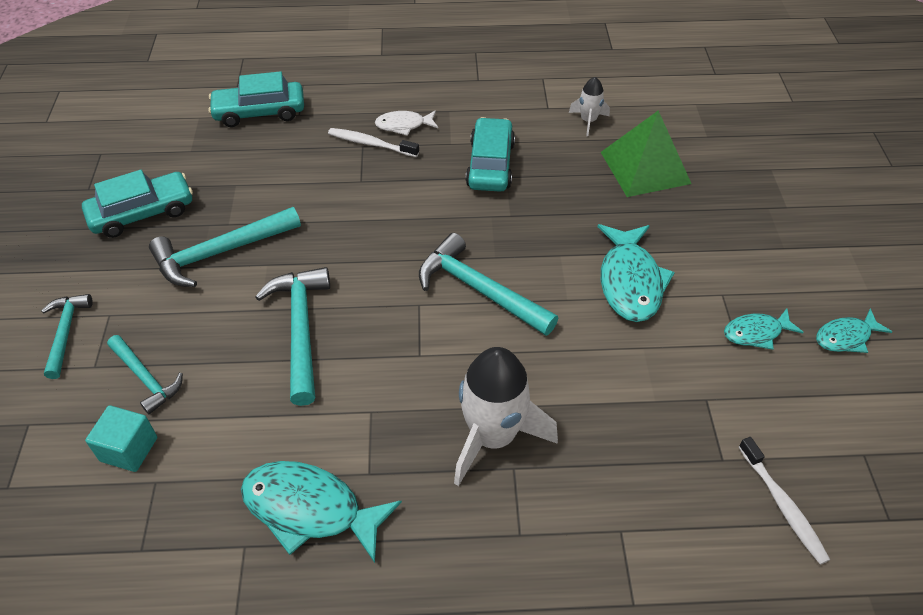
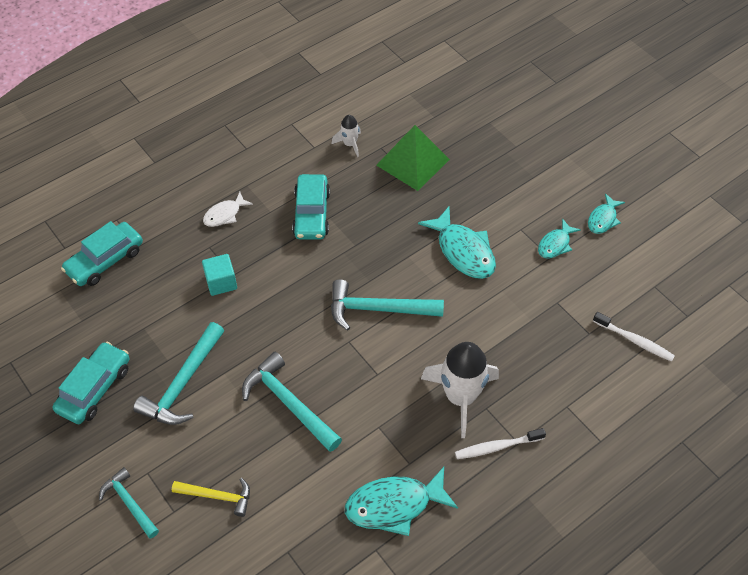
camera: 35 degrees left, 5 degrees up
turquoise cube [85,405,157,472] -> turquoise cube moved to [202,254,237,296]
turquoise hammer [107,335,183,414] -> yellow hammer [172,478,250,517]
white toothbrush [328,128,419,157] -> white toothbrush moved to [455,428,546,459]
turquoise car [466,117,515,192] -> turquoise car turned 150 degrees counterclockwise [292,174,330,240]

